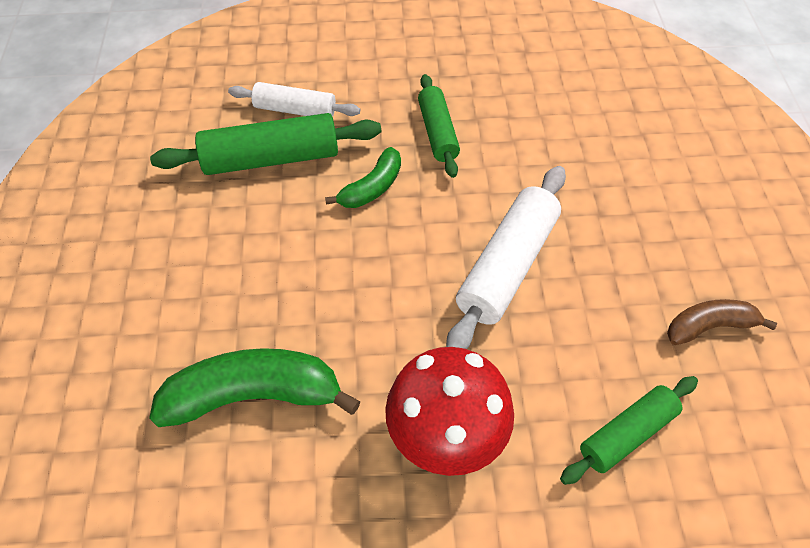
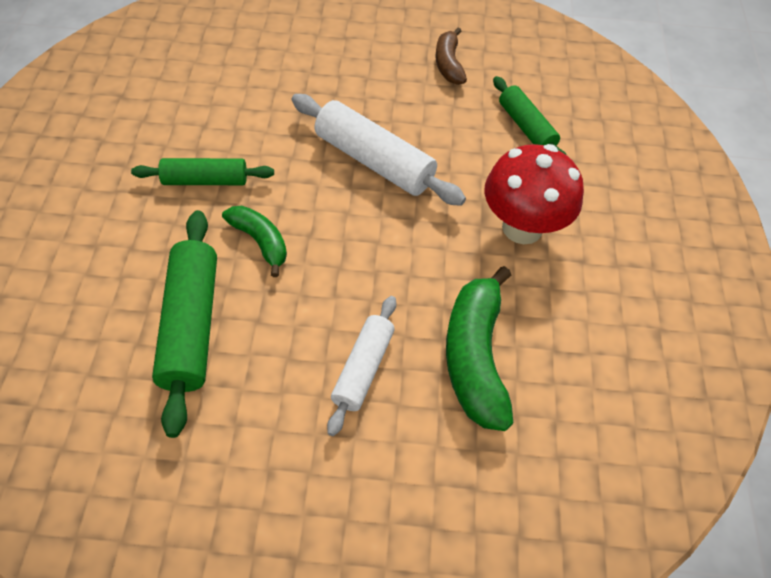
camera: 85 degrees left, 0 degrees up
white rolling pin [228,82,360,117] -> white rolling pin moved to [327,296,396,436]

